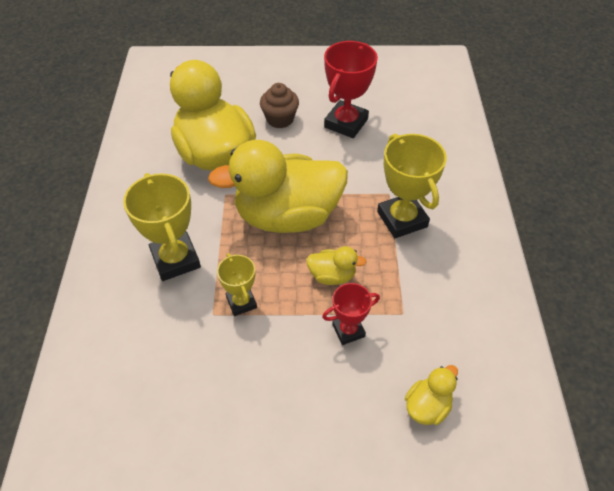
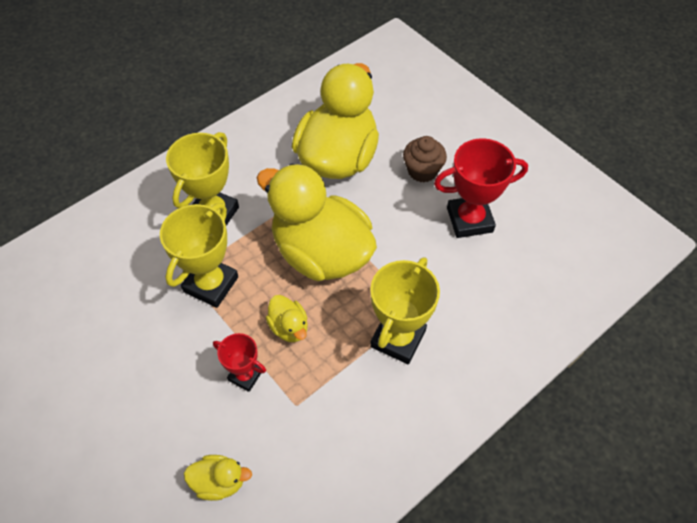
camera: 50 degrees right, 5 degrees up
yellow trophy [217,253,257,316] -> yellow trophy [160,203,238,308], size x1.72

